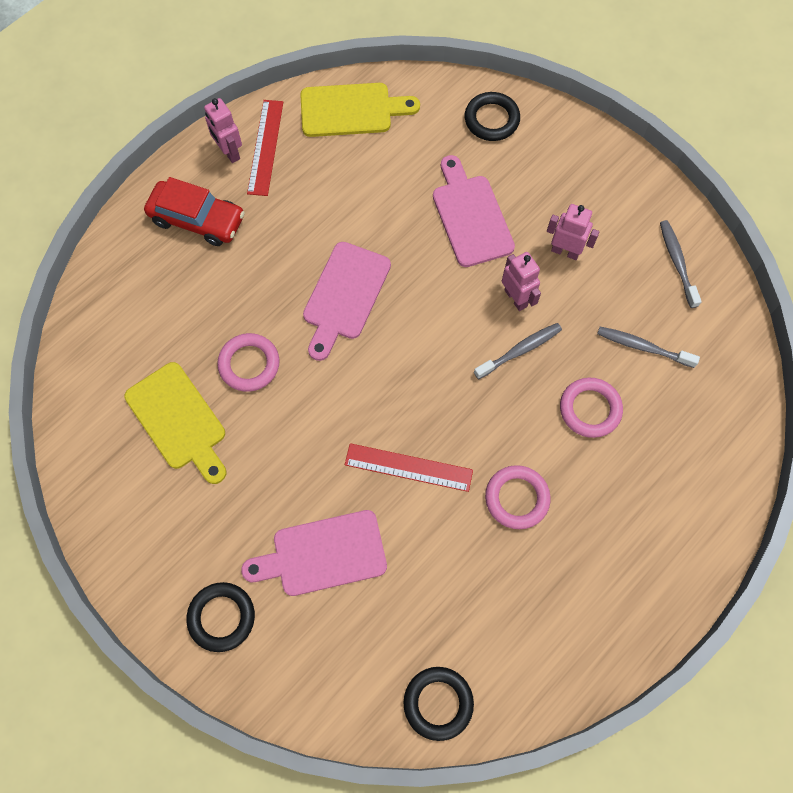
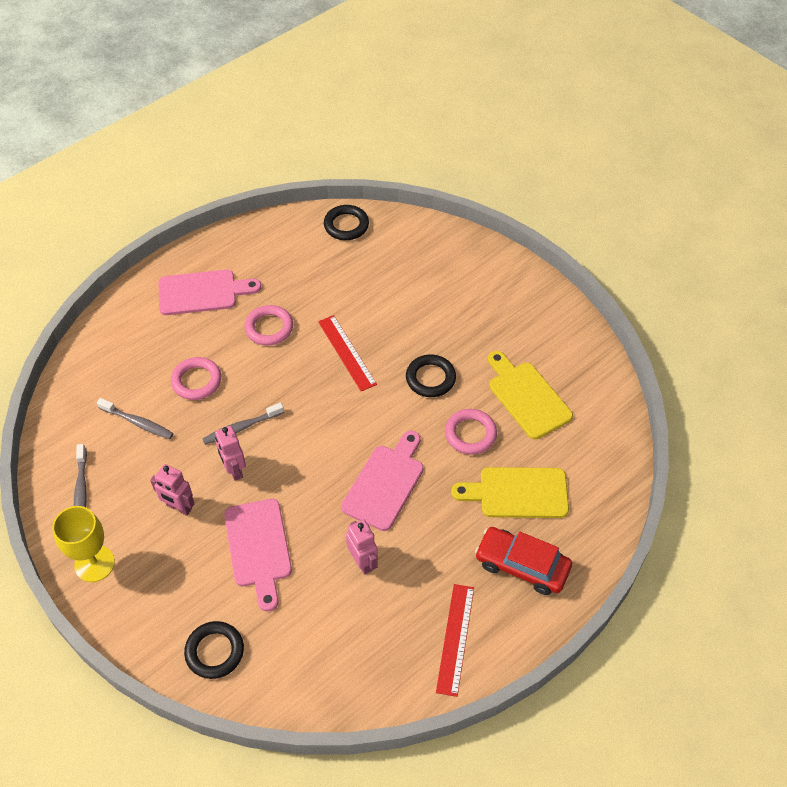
camera: 175 degrees left, 15 degrees down
black ring [187,582,255,652] -> black ring moved to [406,354,456,397]
pink robot [204,98,242,163] -> pink robot moved to [346,520,378,574]
pink cutting board [241,510,387,596] -> pink cutting board moved to [159,270,261,315]
yellow cutting board [300,83,420,137] -> yellow cutting board moved to [451,467,569,518]
red ruler [345,443,473,492] -> red ruler turned 45 degrees clockwise [318,315,377,391]
none -> yellow goblet [52,506,115,582]

